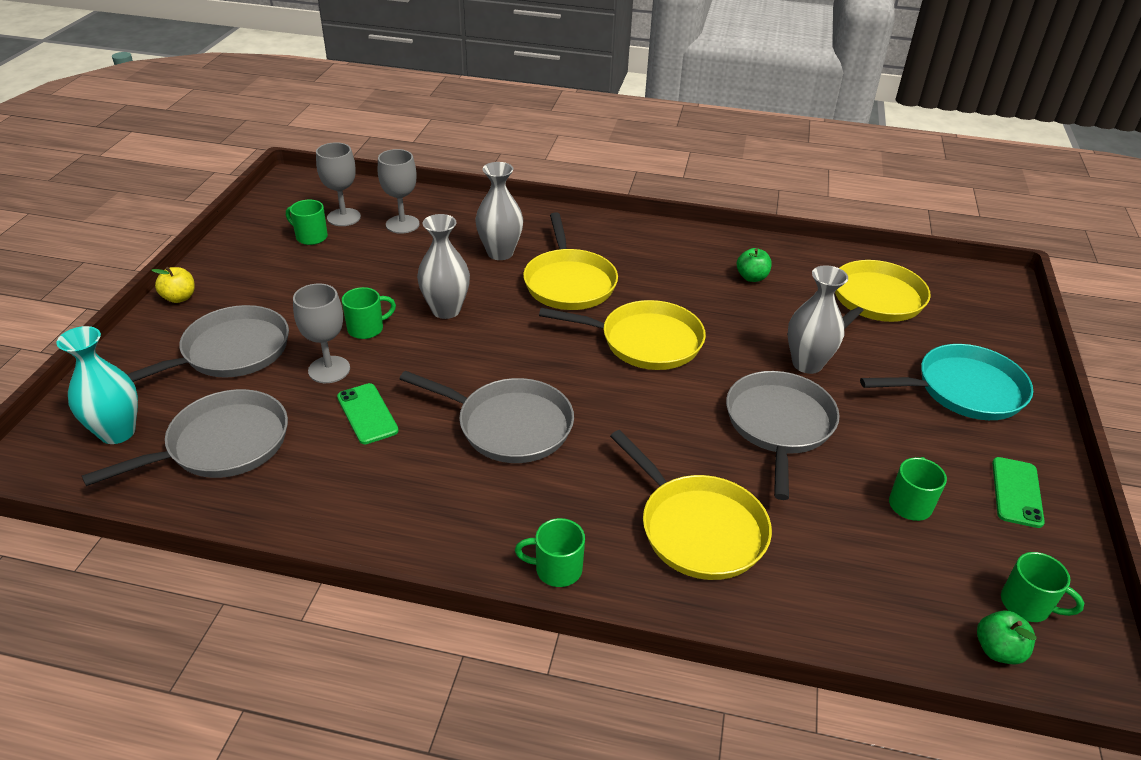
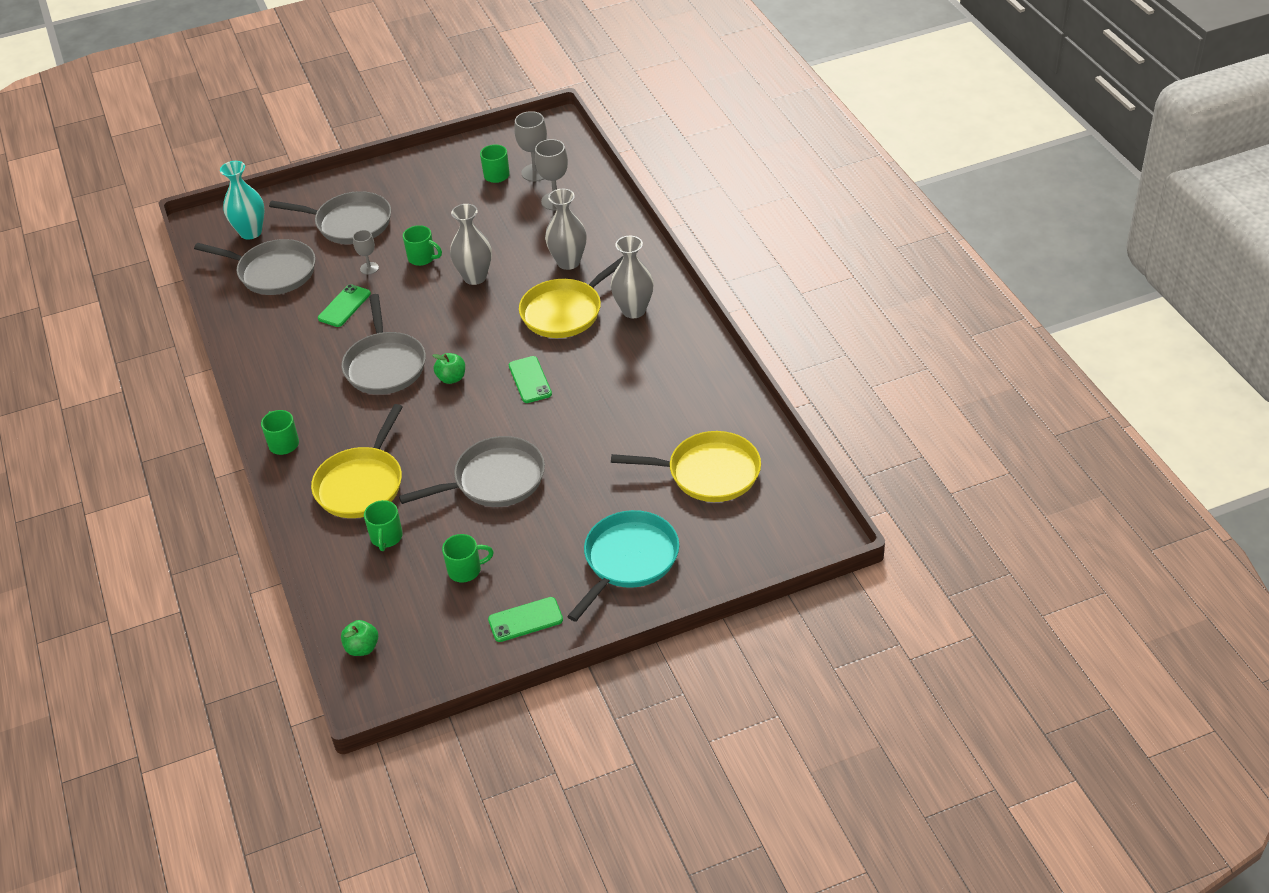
camera: 60 degrees right, 5 degrees up
yellow apple [151,267,195,303] -> none
grey goblet [293,284,350,383] -> grey goblet [353,230,379,275], size x0.62
yellow pan [539,300,706,370] -> green phone [509,356,552,403]
green apple [737,248,772,282] -> green apple moved to [432,353,465,384]
grey vase [788,265,848,374] -> grey vase moved to [610,236,654,318]
turquoise pan [860,344,1033,420] -> turquoise pan turned 105 degrees counterclockwise [567,510,679,622]
green mug [1001,552,1084,622] -> green mug moved to [364,500,403,551]

